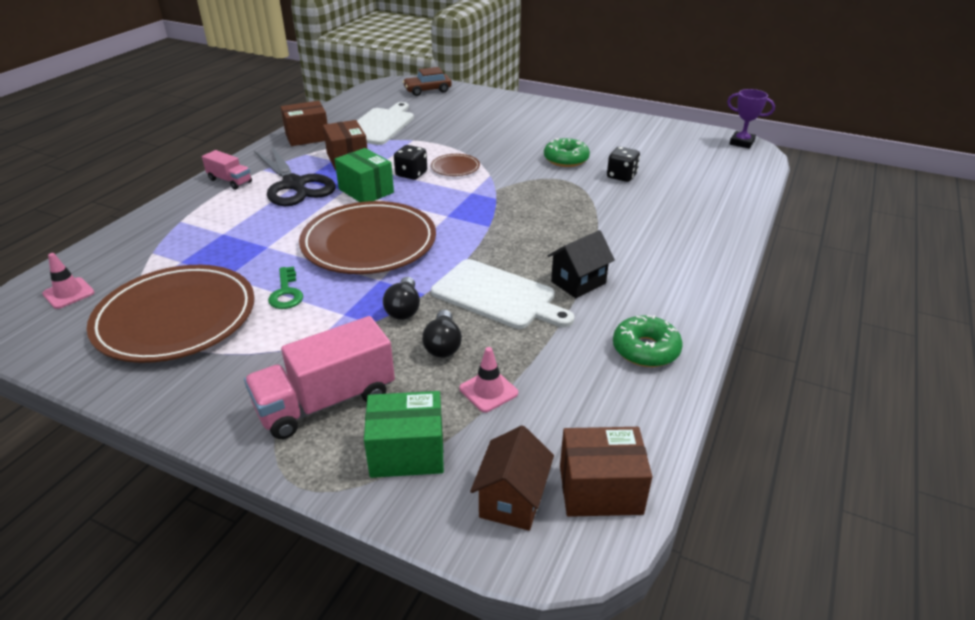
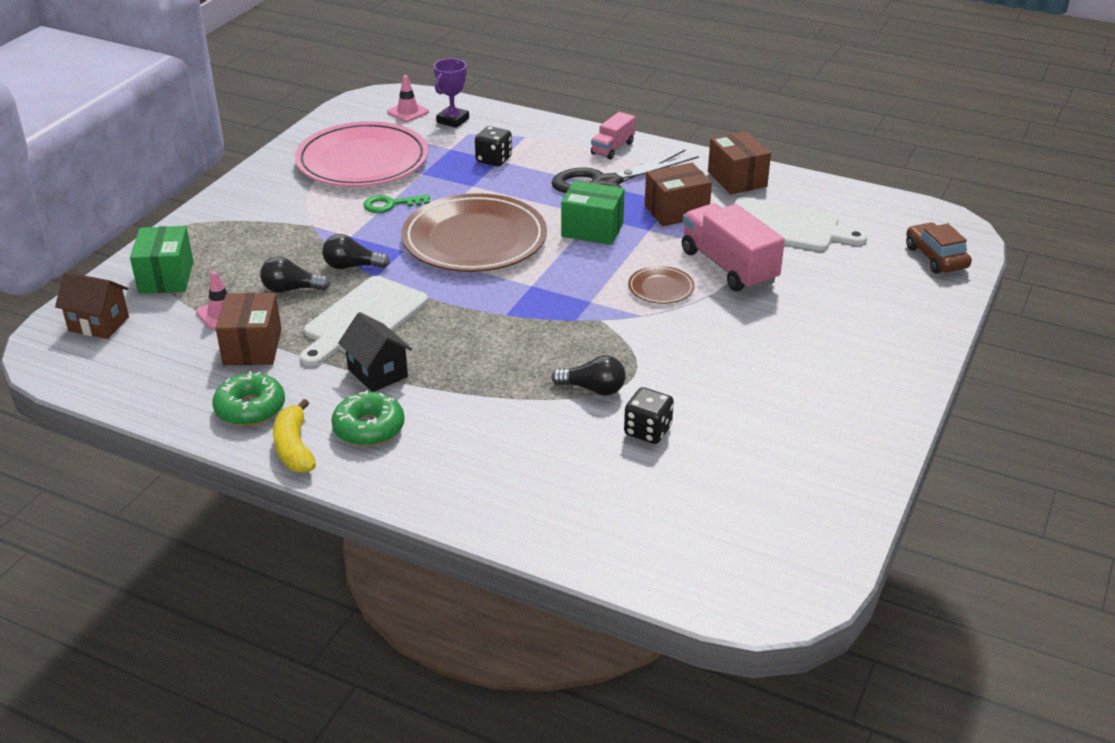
camera: 90 degrees right, 0 degrees up
brown plate [87,265,254,363] -> pink plate [295,121,428,187]
pink truck [244,316,395,439] -> pink truck moved to [682,203,785,291]
green box [335,148,394,202] -> green box turned 60 degrees clockwise [561,181,625,245]
black dice [394,145,427,180] -> black dice moved to [475,126,512,166]
green donut [544,138,590,167] -> green donut moved to [331,390,405,446]
brown box [560,427,652,517] -> brown box moved to [216,292,282,365]
purple trophy [727,89,775,149] -> purple trophy moved to [434,58,469,128]
none -> yellow banana [273,399,316,473]
none -> black light bulb [552,356,626,396]

